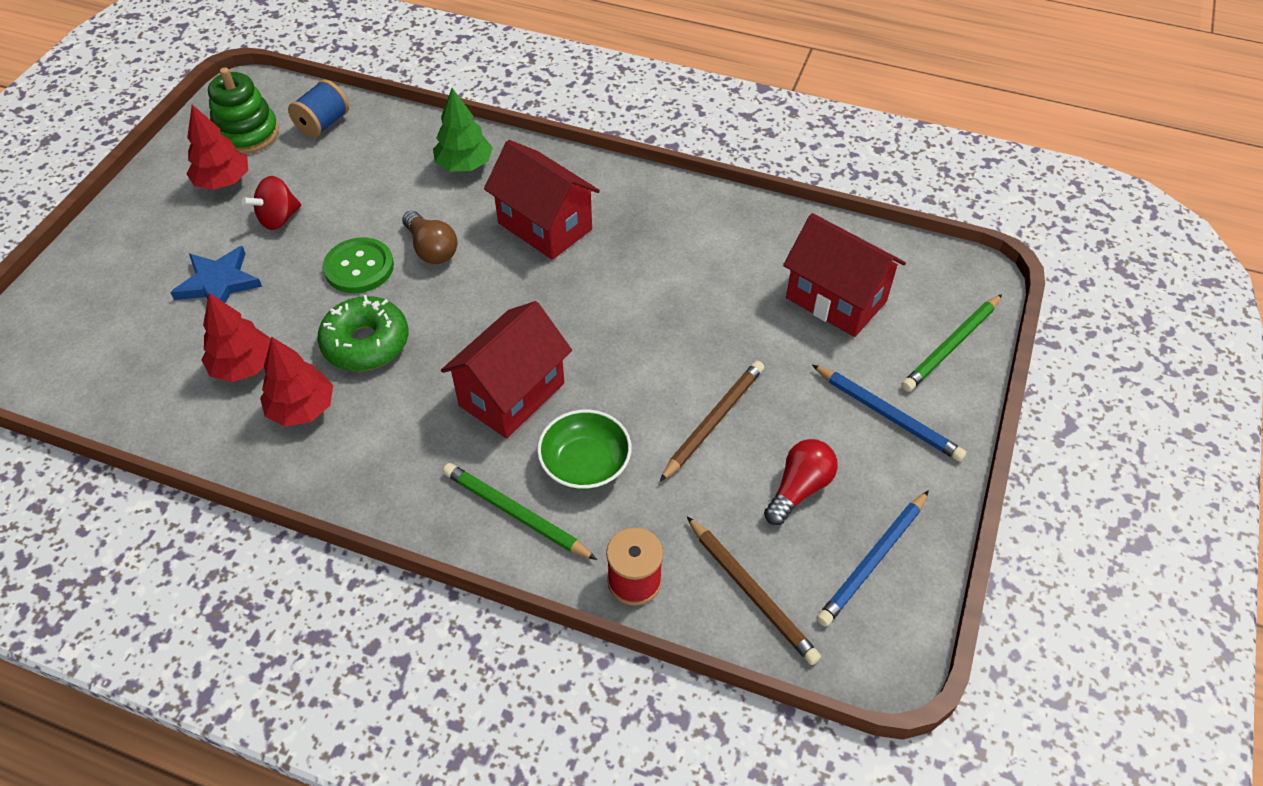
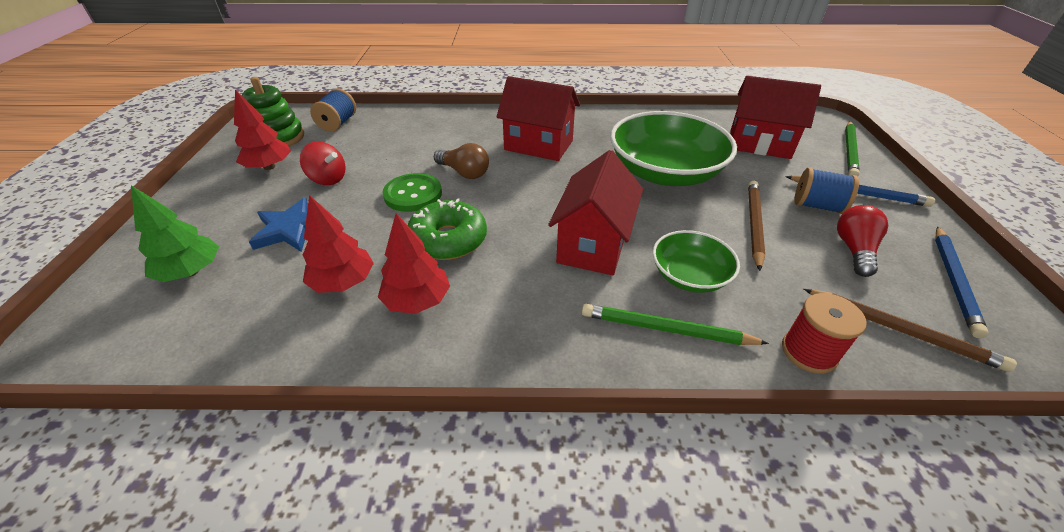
camera: 20 degrees left, 10 degrees down
red spinning top [242,176,301,230] -> red spinning top turned 90 degrees counterclockwise [300,142,345,185]
green tree [433,88,493,171] -> green tree moved to [131,185,219,282]
none -> green bowl [610,111,737,186]
none -> blue spool [794,168,859,214]

